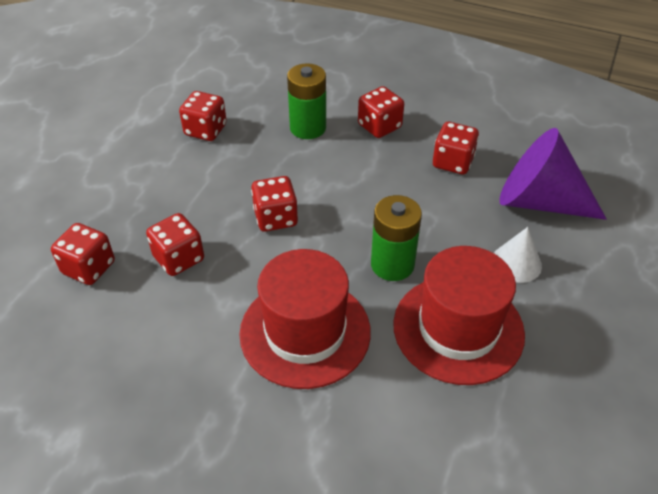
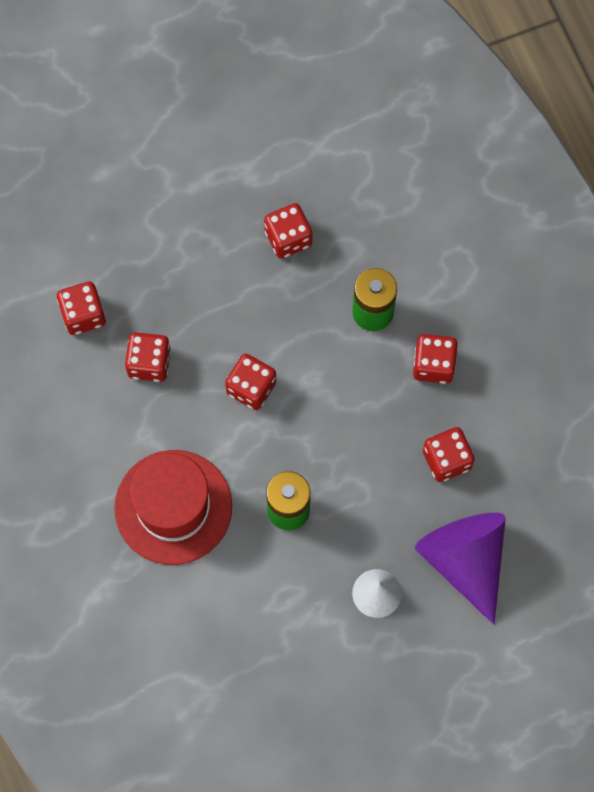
camera: 45 degrees right, 25 degrees up
red hat [393,246,525,385] -> none

